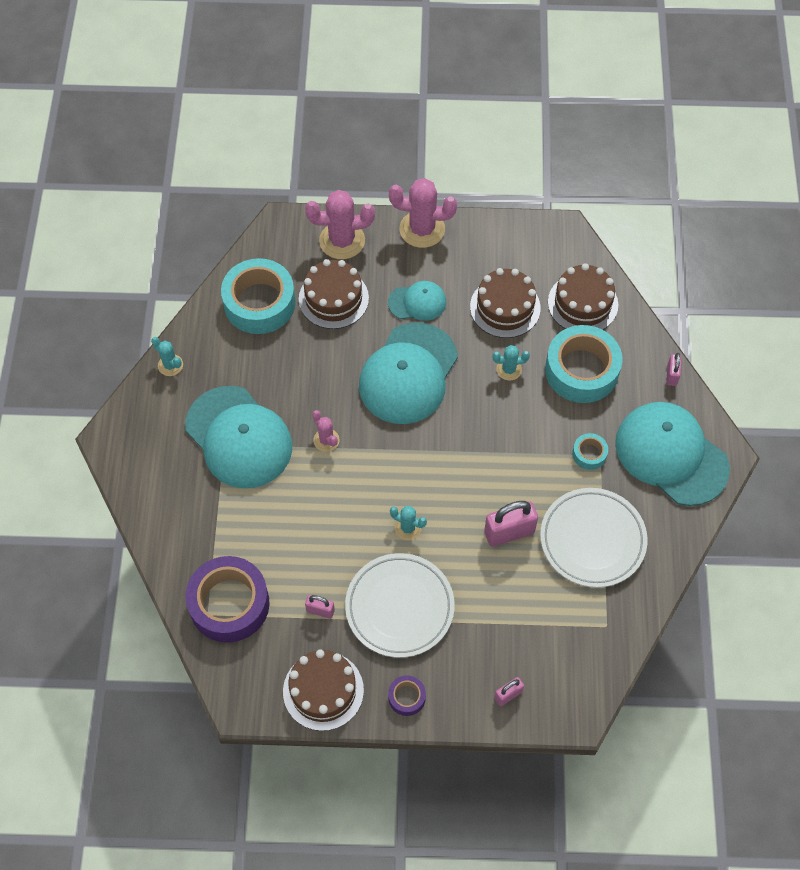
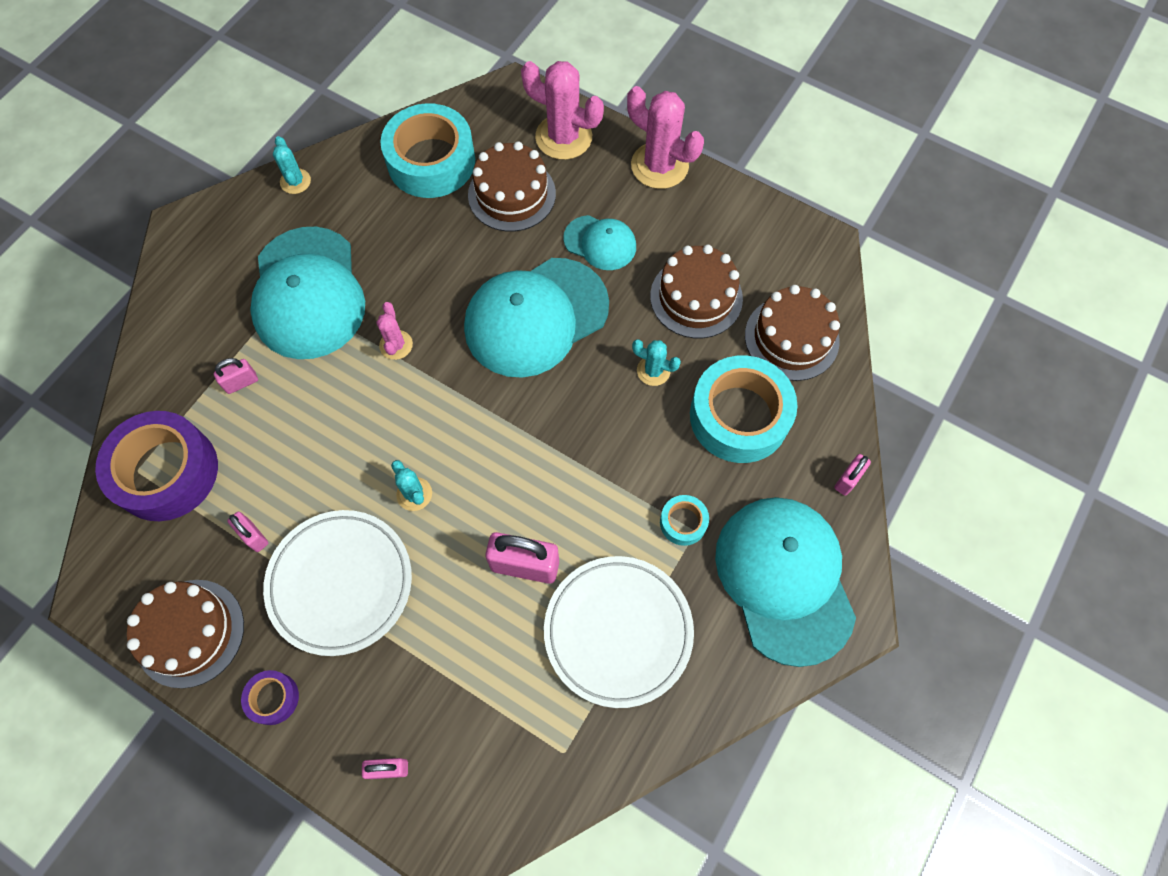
camera: 30 degrees right, 5 degrees up
none -> pink padlock [214,358,258,394]

